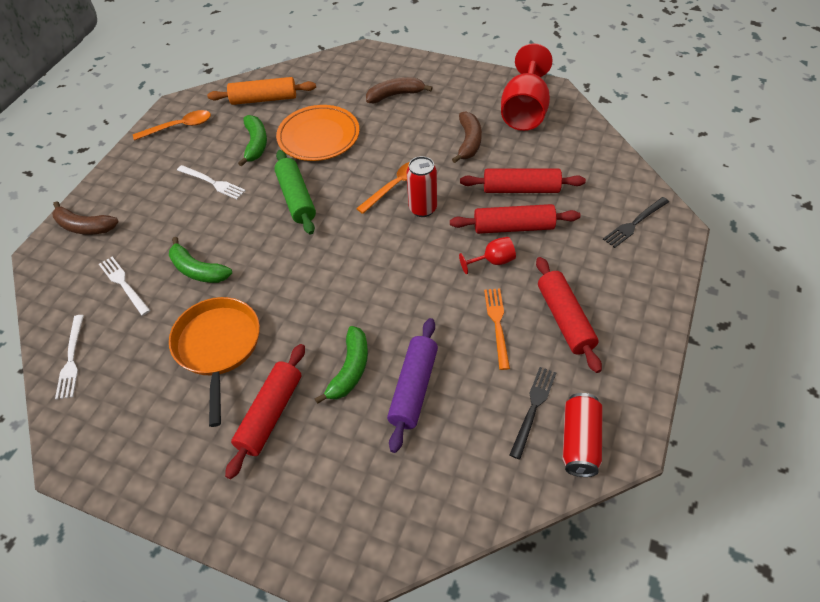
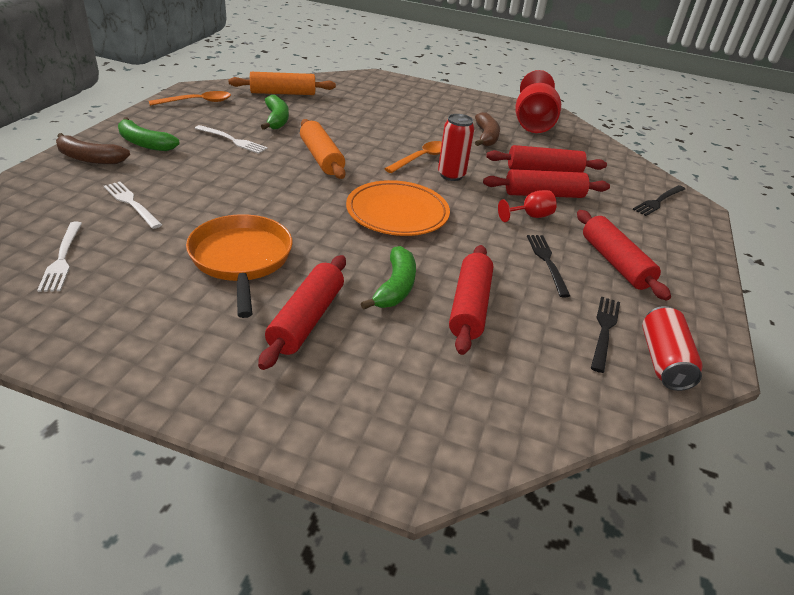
camera: 10 degrees left, 15 degrees down
green banana [169,237,232,283] -> green banana moved to [118,117,180,151]
green rolling pin [274,150,316,235] -> orange rolling pin [300,119,346,179]
orange plate [276,105,360,161] -> orange plate moved to [346,180,450,236]
brown banana [366,77,433,103] -> none
purple rolling pin [387,318,438,453] -> red rolling pin [449,245,493,355]
orange fork [484,289,510,370] -> black fork [527,235,570,297]

